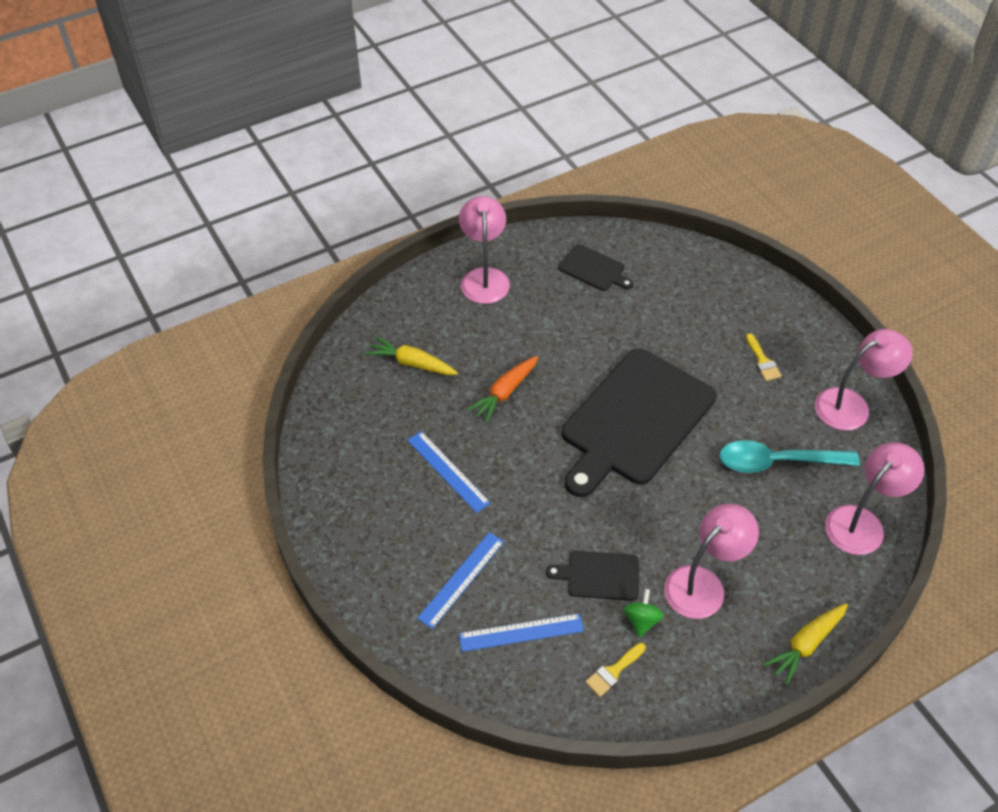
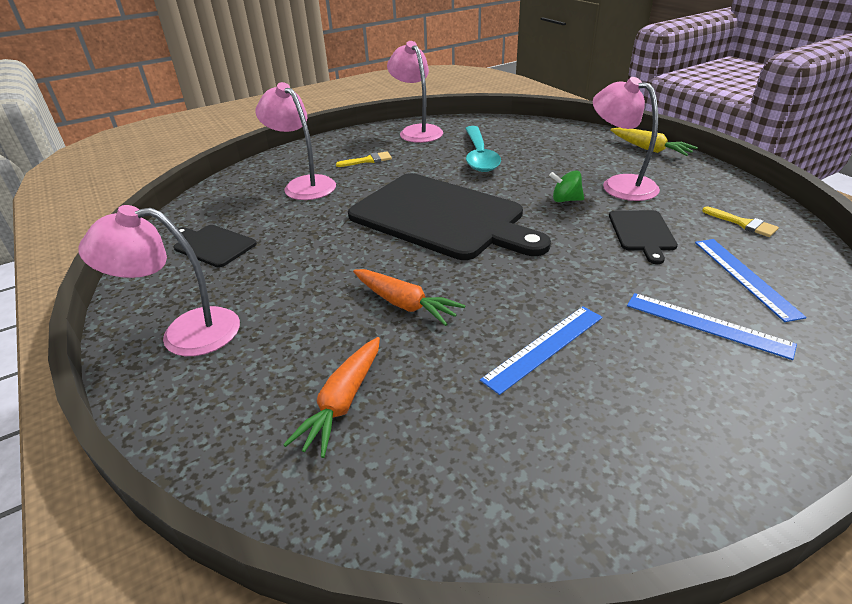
camera: 90 degrees left, 15 degrees down
yellow carrot [365,336,458,375] -> orange carrot [283,337,380,458]
black cutting board [558,244,633,291] -> black cutting board turned 90 degrees counterclockwise [174,225,257,267]
green spinning top [624,589,664,638] -> green spinning top moved to [549,170,584,202]
pink lamp [825,442,924,555] -> pink lamp moved to [256,82,336,200]

